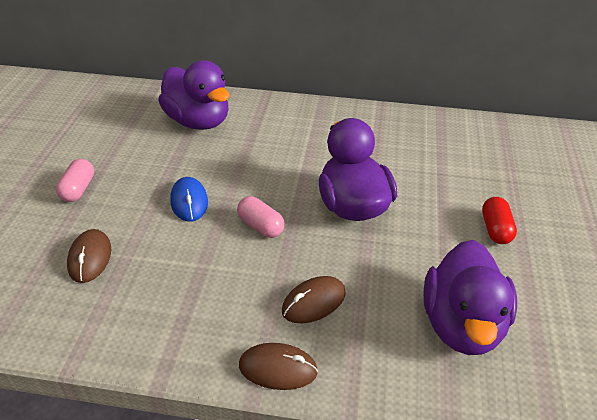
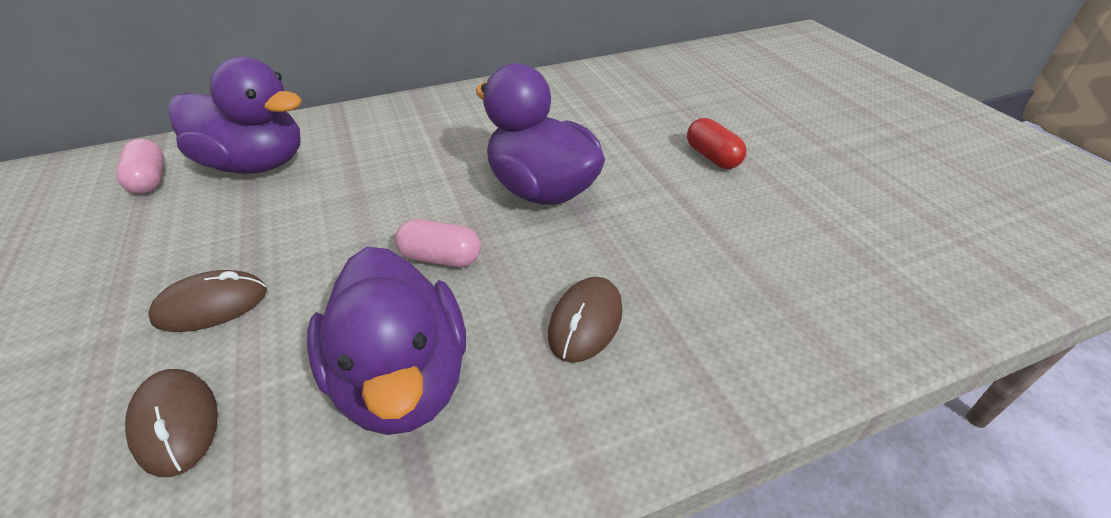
camera: 30 degrees left, 0 degrees up
pink capsule [56,159,94,202] -> pink capsule moved to [116,139,164,194]
blue mouse [170,177,208,222] -> none
brown mouse [239,343,318,390] -> brown mouse moved to [148,270,267,332]
purple duck [423,240,517,355] -> purple duck moved to [307,247,466,435]

